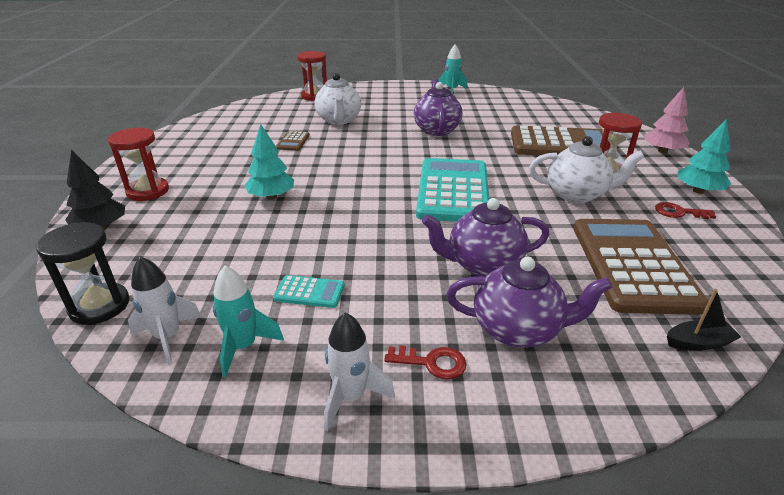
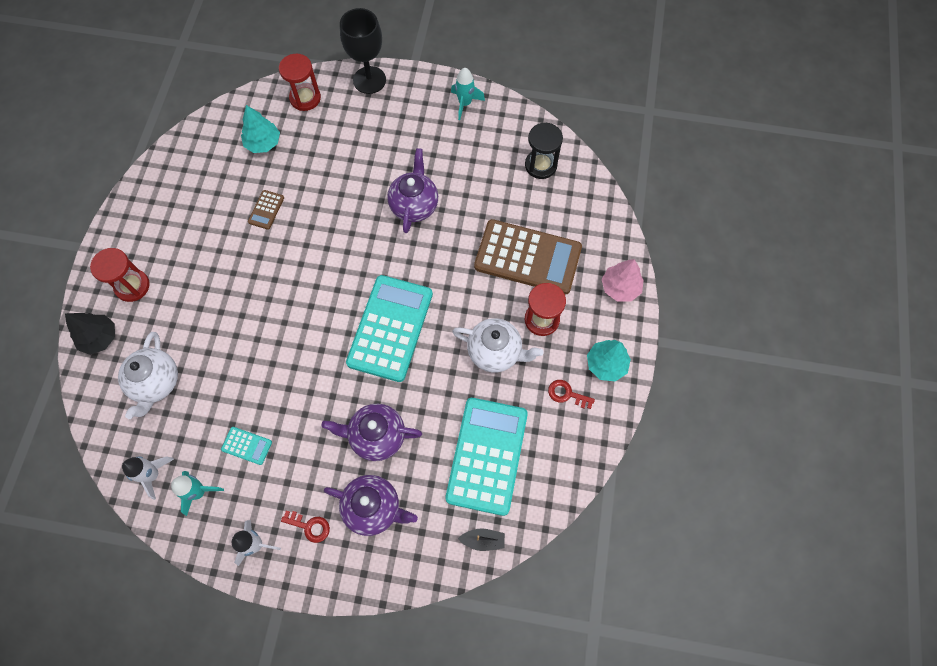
camera: 10 degrees right, 35 degrees up
black hourglass [36,222,129,325] -> black hourglass moved to [525,123,563,179]
turquoise tree [244,124,294,200] -> turquoise tree moved to [241,105,280,153]
white teapot [314,73,361,125] -> white teapot moved to [118,332,178,419]
brown calculator [574,219,708,315] -> turquoise calculator [445,398,528,516]
none -> black goblet [340,8,386,94]

